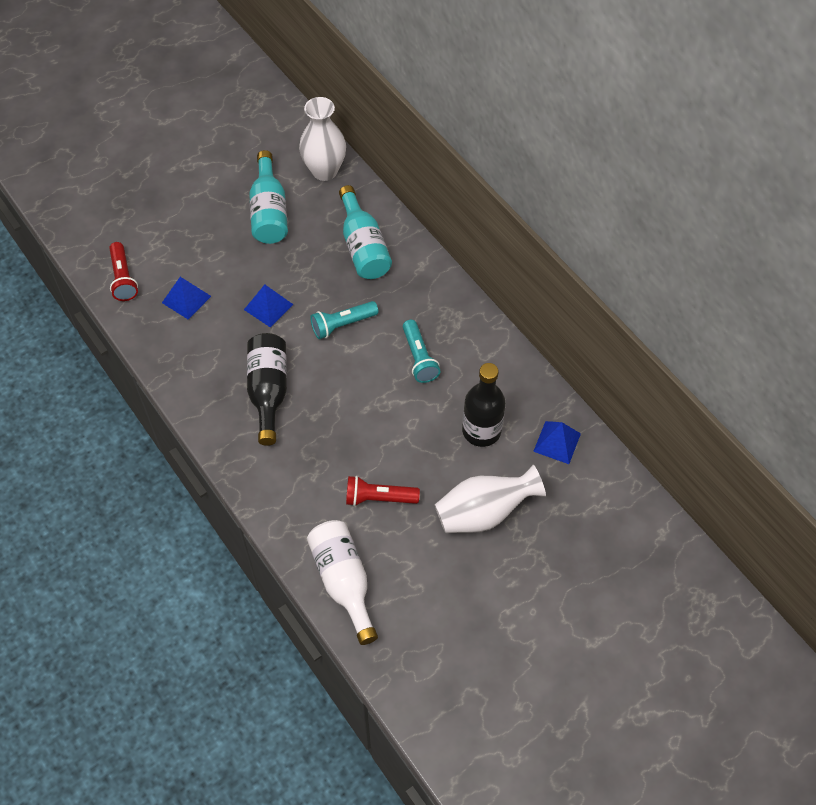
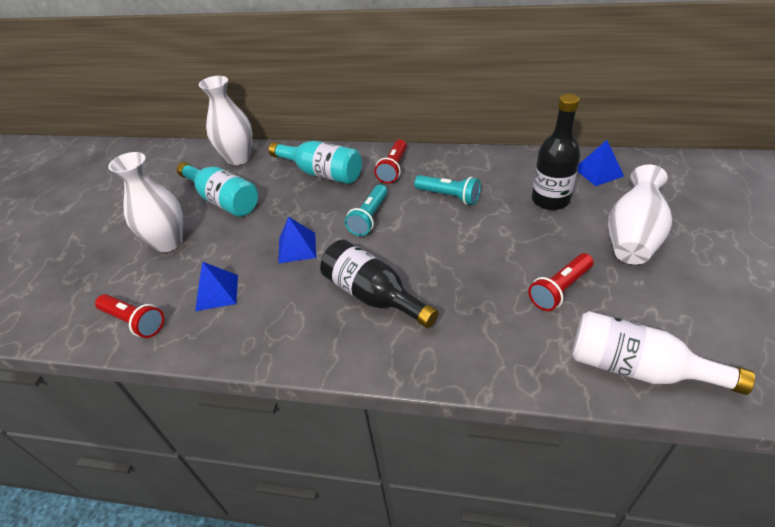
camera: 40 degrees left, 15 degrees down
none -> white vase [108,152,183,252]
none -> red flashlight [374,140,407,184]

